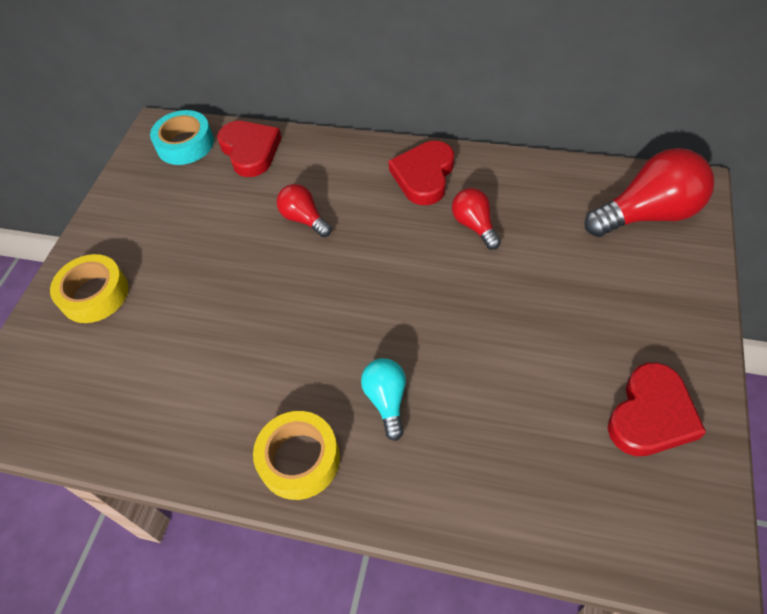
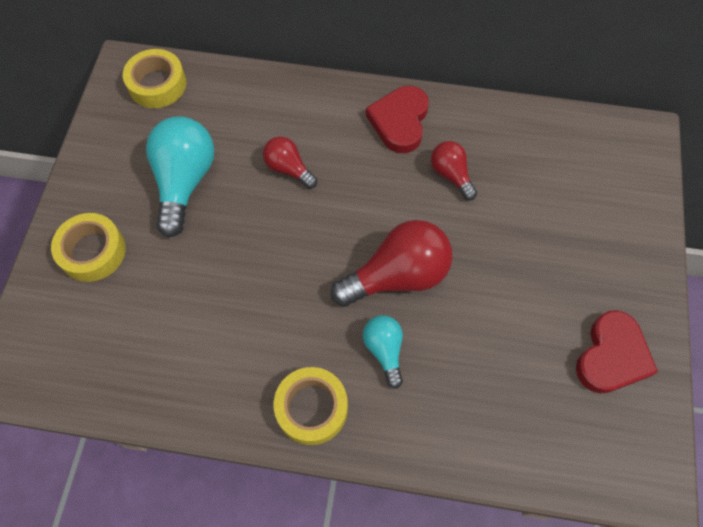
camera: 10 degrees left, 10 degrees up
turquoise tape [150,110,214,165] -> yellow tape [123,49,186,108]
red heart [217,121,282,177] -> none
red light bulb [584,148,715,237] -> red light bulb moved to [331,220,453,307]
none -> turquoise light bulb [146,117,214,238]

